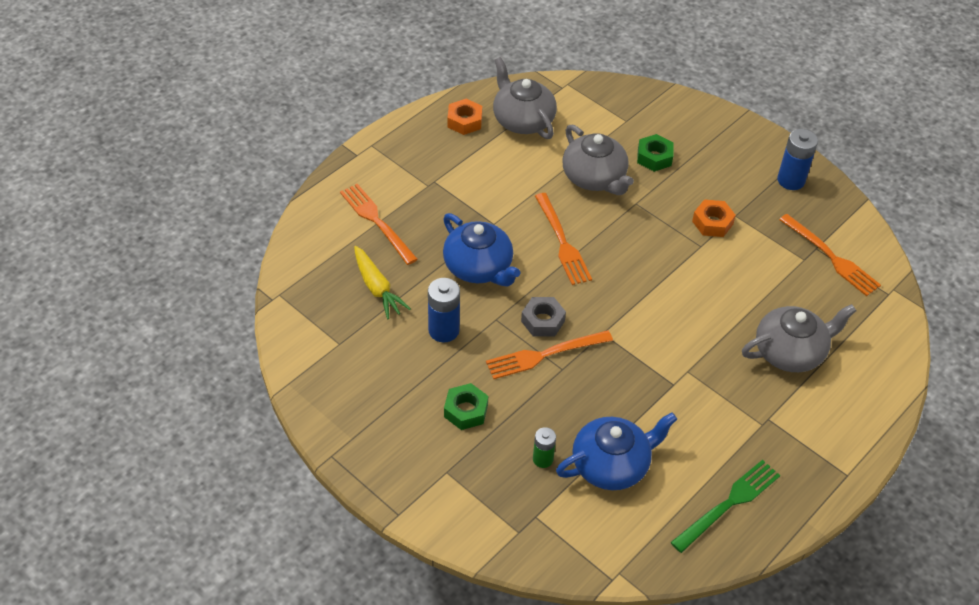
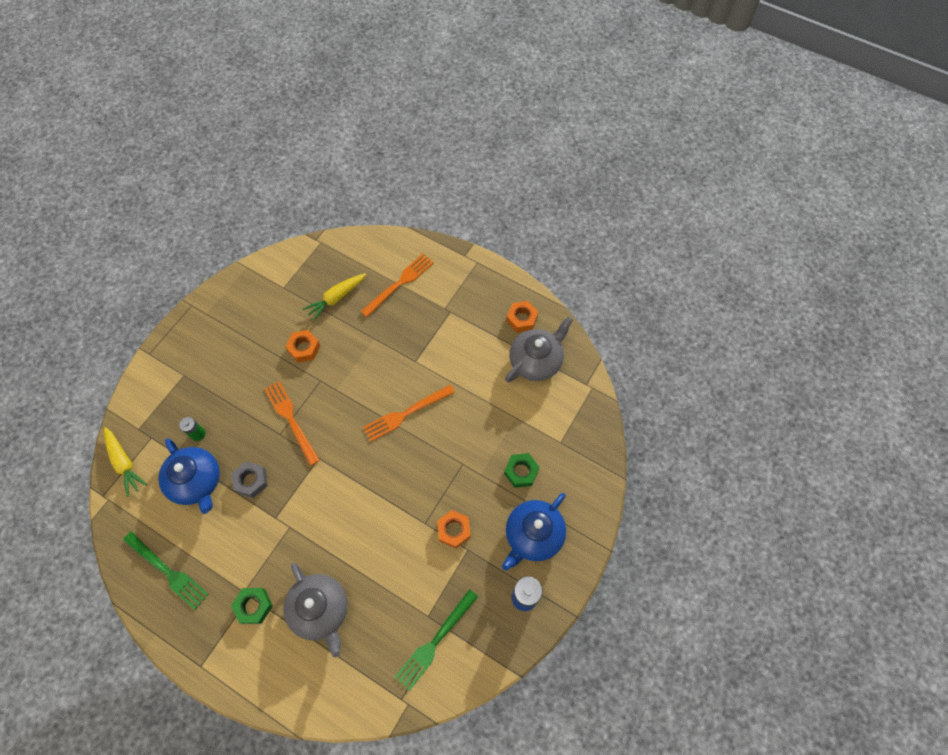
camera: 80 degrees right, 15 degrees up
blue battery [428,278,460,342] -> orange nut [286,330,320,363]
blue teapot [443,213,521,286] -> blue teapot moved to [502,493,566,571]
green nut [444,383,488,430] -> green nut moved to [231,588,273,624]
grey nut [521,297,566,337] -> grey nut moved to [232,461,268,498]
grey teapot [562,124,634,195] -> none
orange fork [779,214,881,296] -> green fork [394,589,478,691]
none -> yellow carrot [104,427,147,497]

